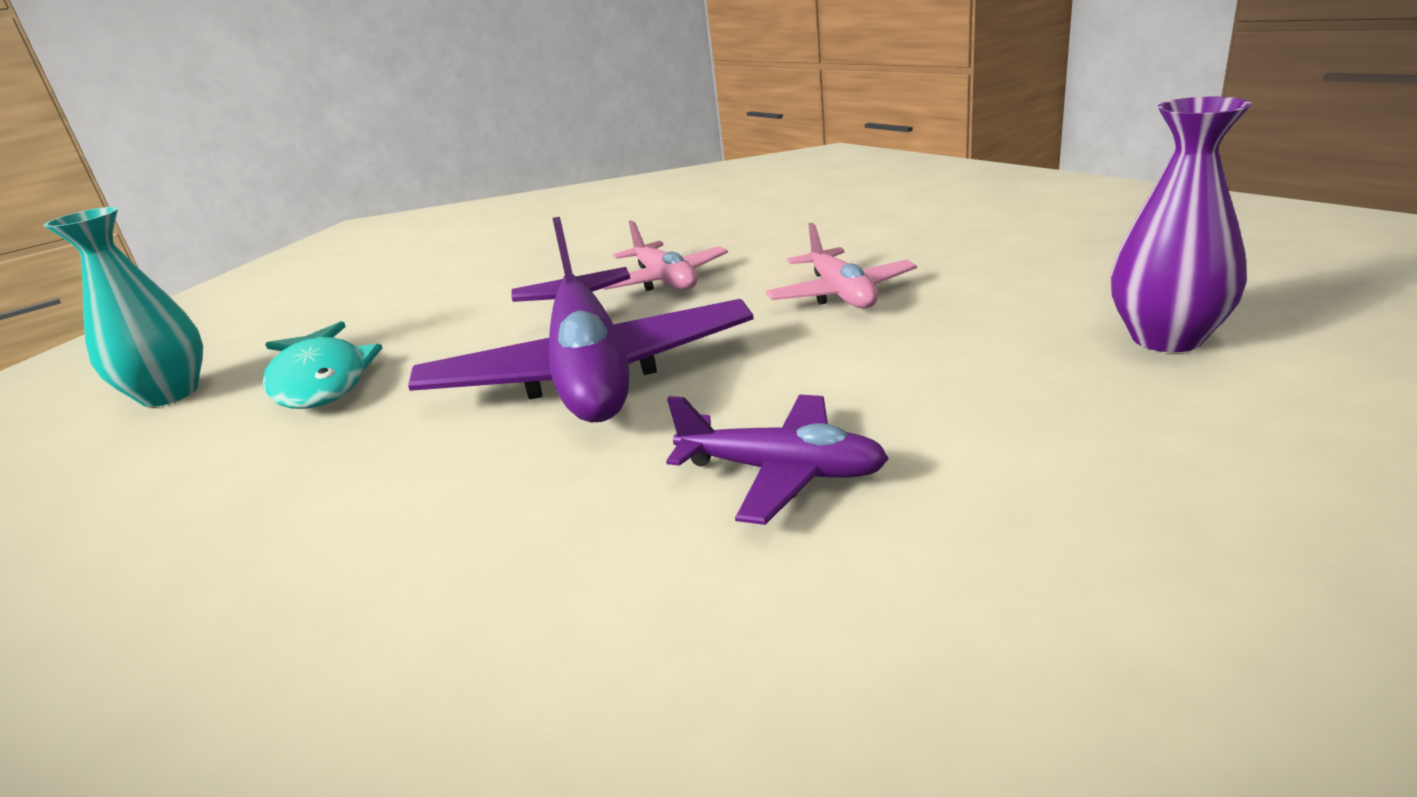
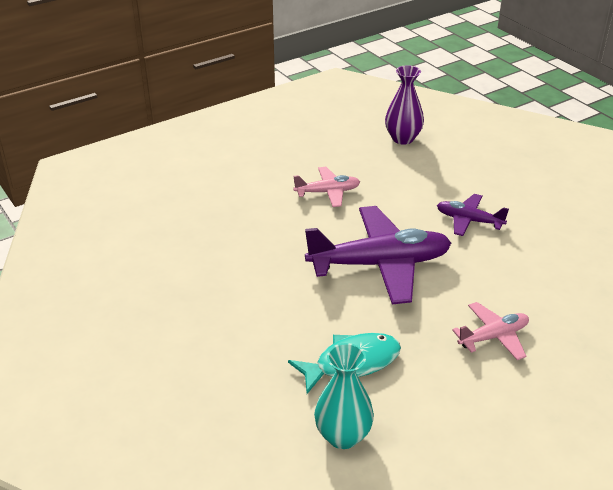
camera: 90 degrees left, 10 degrees up
pink plane [602,220,728,291] -> pink plane moved to [452,302,529,360]
purple plane [666,395,889,525] -> purple plane turned 90 degrees counterclockwise [437,194,509,236]

